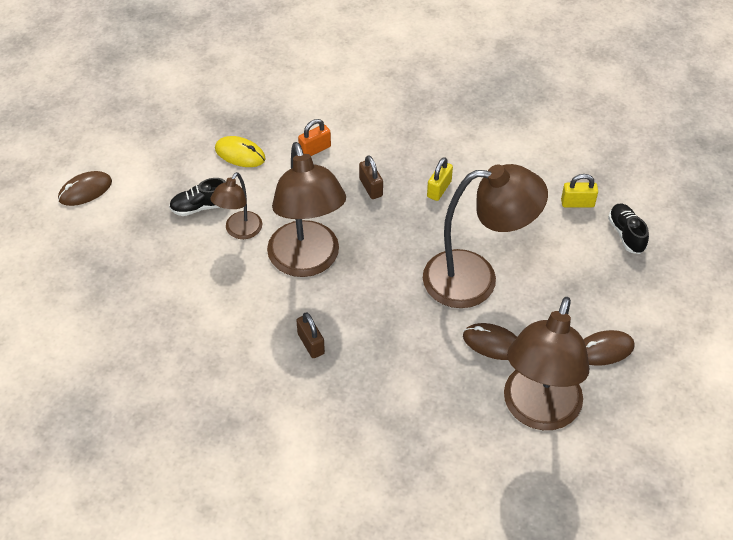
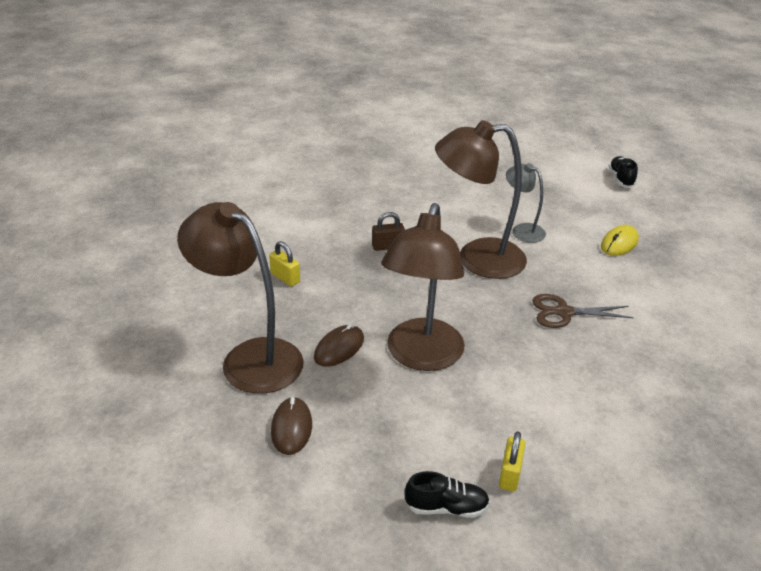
camera: 105 degrees right, 15 degrees down
brown mouse [58,171,112,206] -> none
black shoe [169,178,226,216] -> black shoe moved to [608,156,638,188]
brown lamp [210,172,262,239] -> grey lamp [506,163,546,243]
orange padlock [298,119,331,156] -> none
brown padlock [359,155,383,199] -> brown scissors [532,294,634,328]
yellow padlock [427,157,453,201] -> yellow padlock moved to [269,241,300,286]

